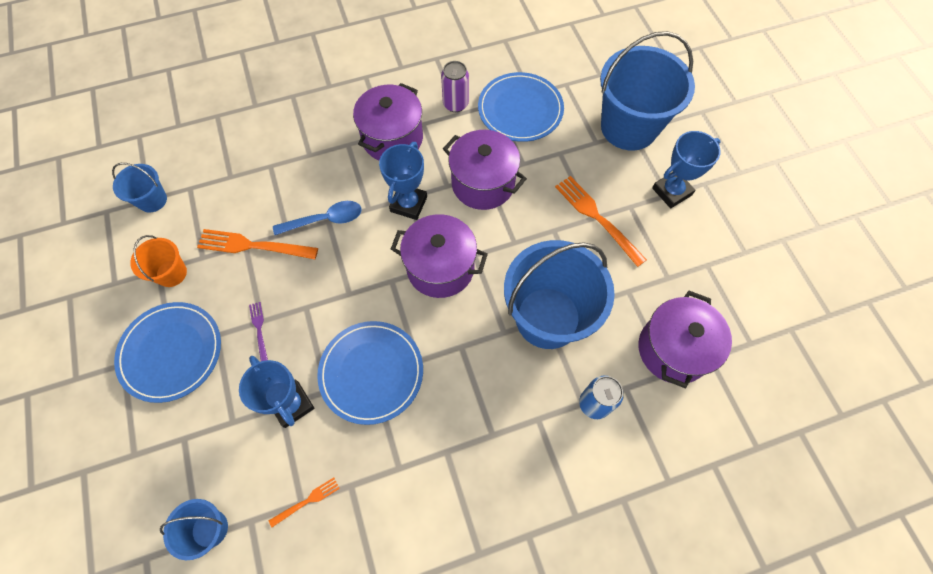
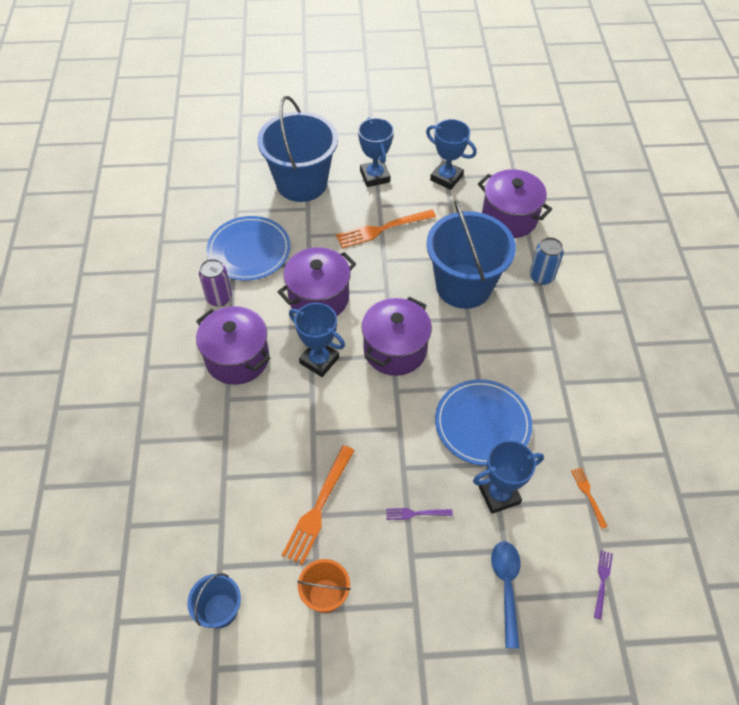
camera: 75 degrees left, 10 degrees down
blue plate [114,302,221,403] -> none
blue bucket [160,499,228,560] -> purple fork [594,550,613,620]
blue spoon [273,201,361,235] -> blue spoon moved to [491,541,520,649]
none -> blue trophy [426,119,477,190]

